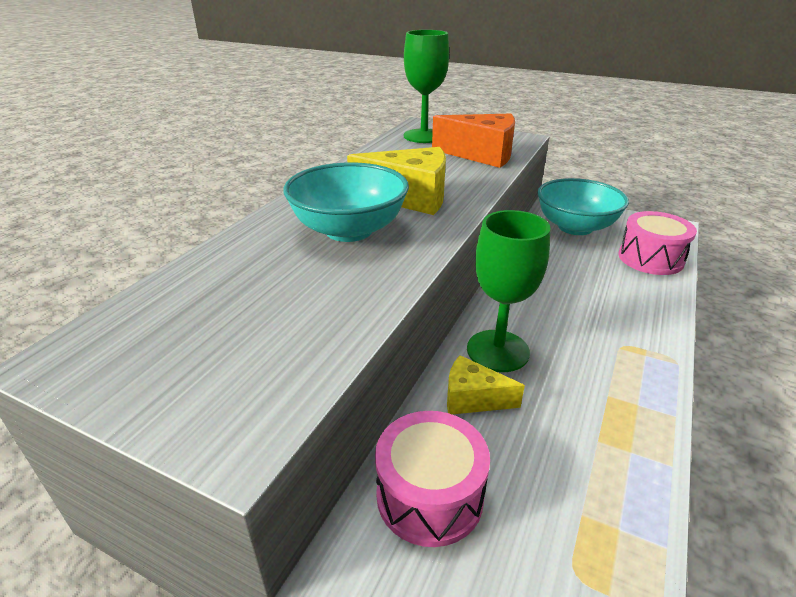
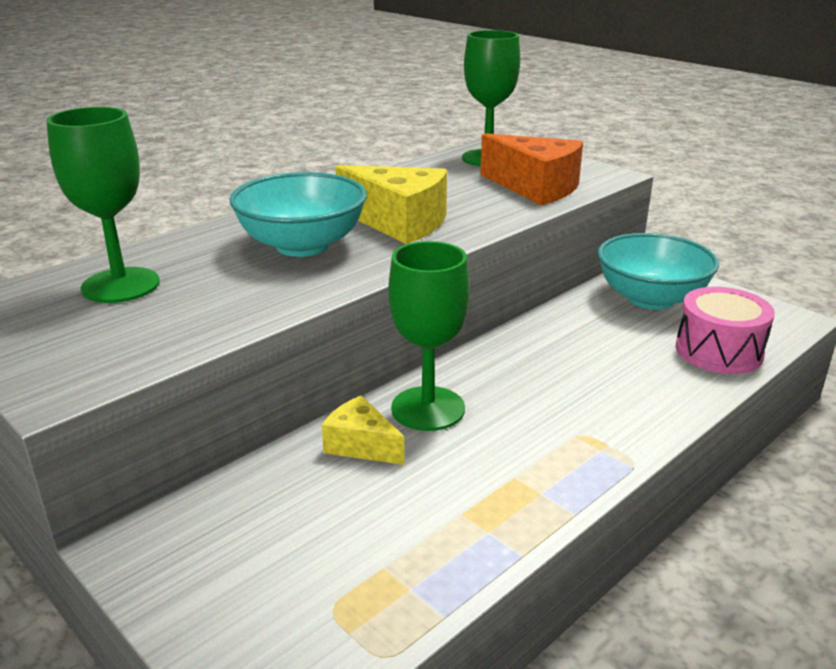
camera: 20 degrees right, 5 degrees down
pink drum [375,411,490,547] -> none
none -> green goblet [46,107,160,303]

